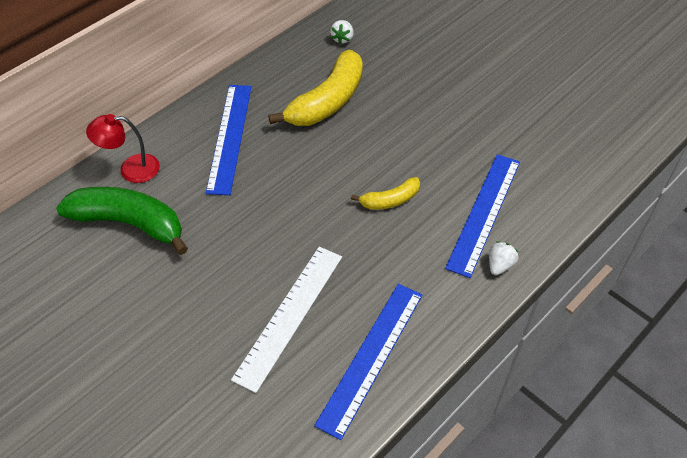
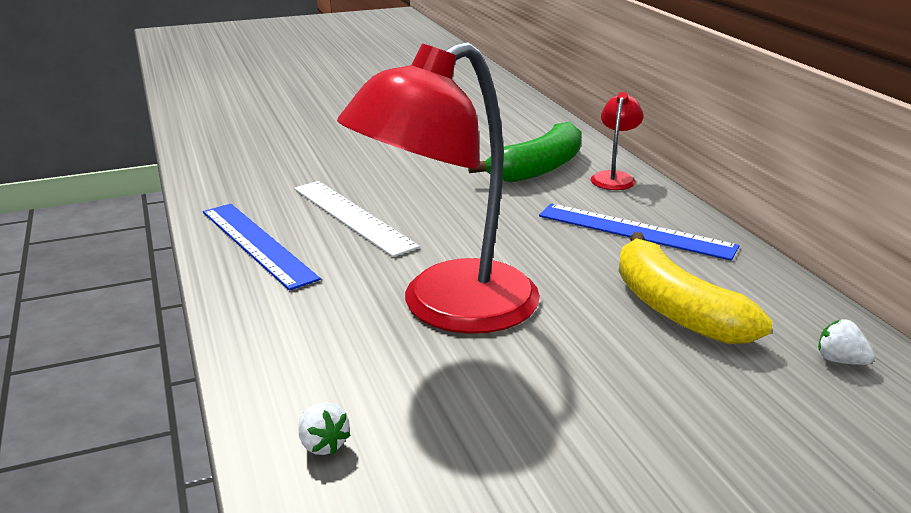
camera: 115 degrees right, 25 degrees down
yellow banana [351,177,420,210] -> red lamp [337,42,540,334]
blue ruler [445,154,520,278] -> none
white strawberry [489,241,518,275] -> white strawberry moved to [298,403,351,455]

